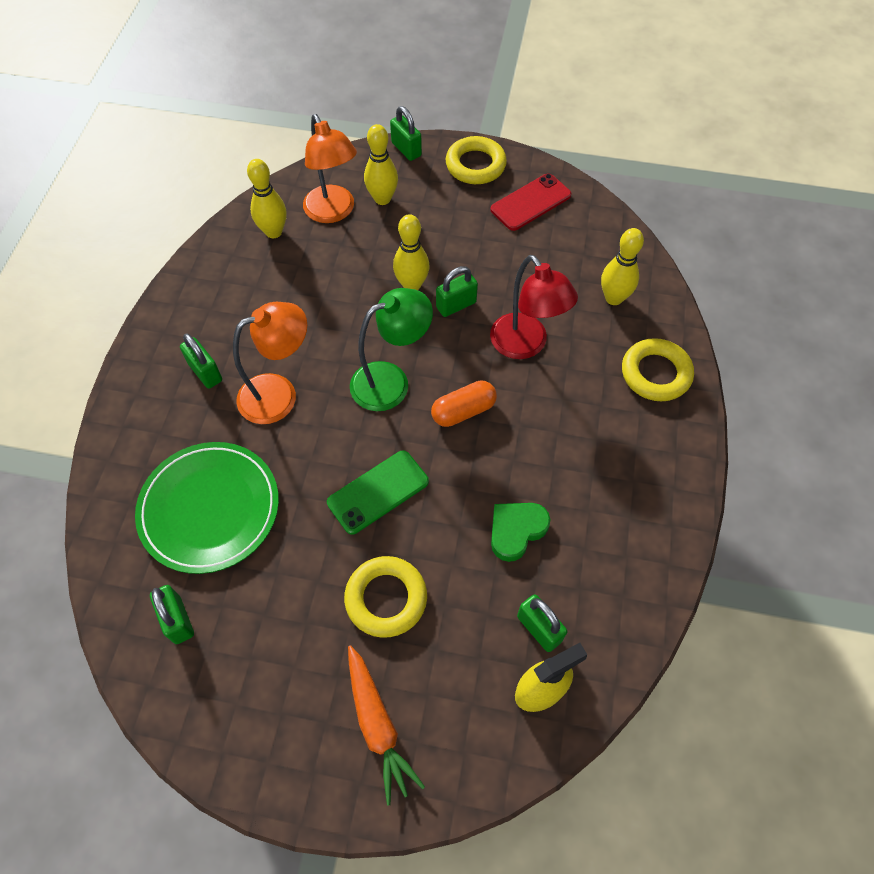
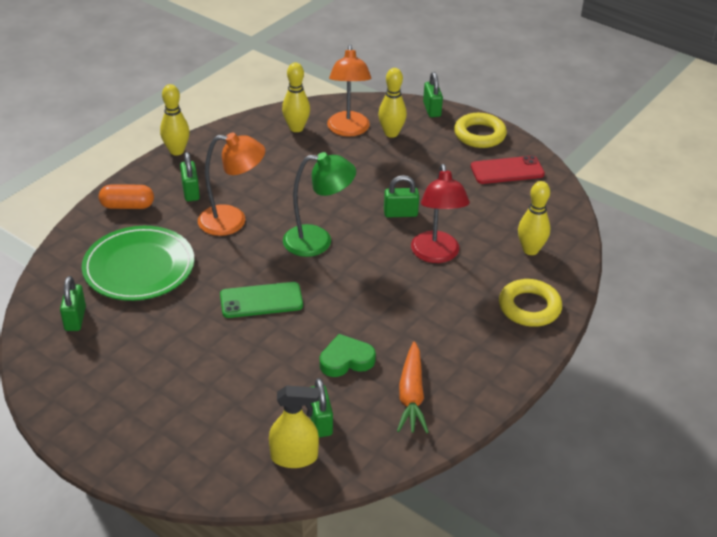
camera: 25 degrees right, 20 degrees down
yellow ring [344,556,427,638] -> none
orange carrot [348,645,425,805] -> orange carrot moved to [397,341,429,433]
yellow bowling pin [393,214,430,290] -> yellow bowling pin moved to [160,84,190,155]
orange capsule [431,380,497,427] -> orange capsule moved to [99,184,154,209]

